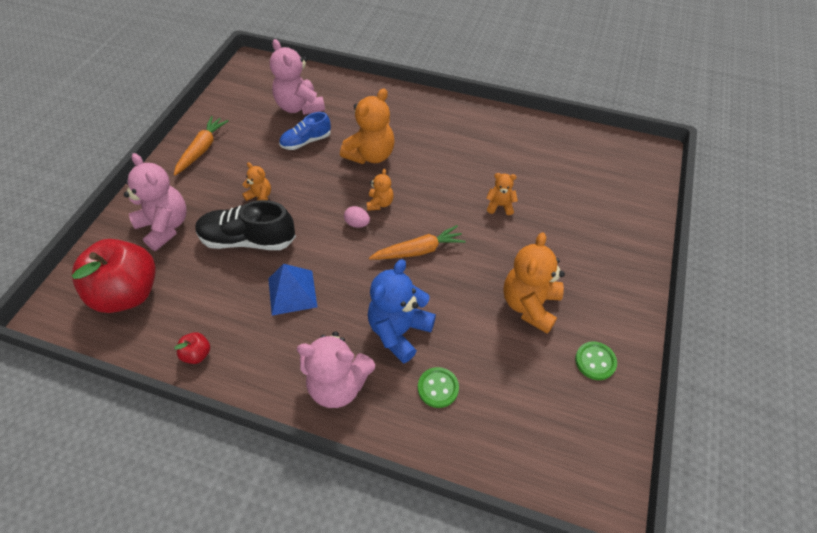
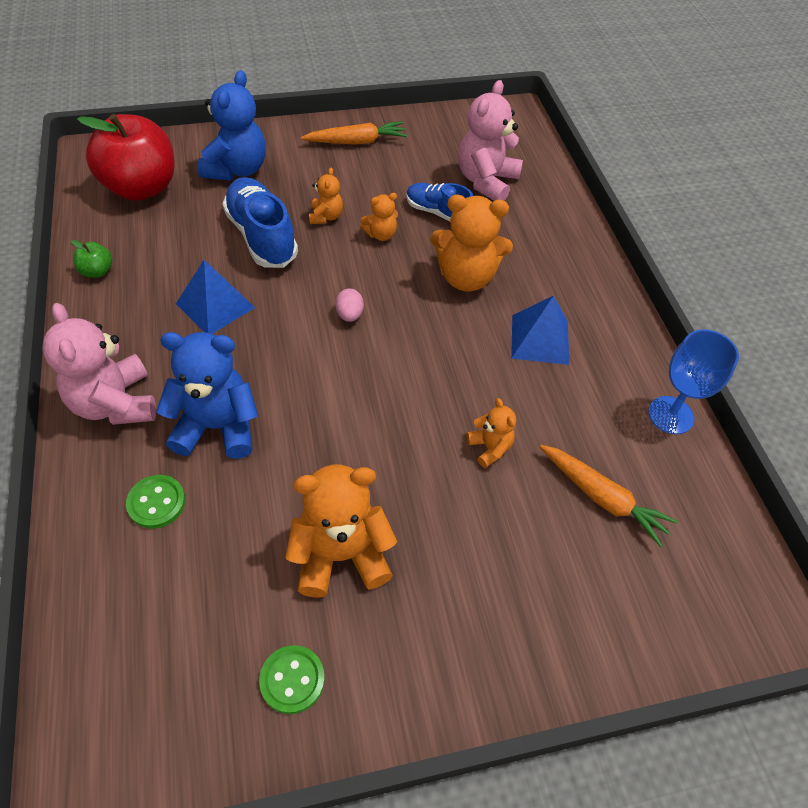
camera: 55 degrees right, 0 degrees up
pink teddy bear [124,153,187,251] -> blue teddy bear [198,70,266,180]
red apple [174,332,210,364] -> green apple [71,240,112,278]
black shoe [196,200,296,250] -> blue shoe [222,177,298,268]
orange teddy bear [367,169,394,211] -> orange teddy bear moved to [360,193,398,241]
orange carrot [369,225,465,260] -> orange carrot moved to [540,445,678,547]
none -> blue pyramid [511,296,569,365]
none -> blue goblet [648,329,739,434]

